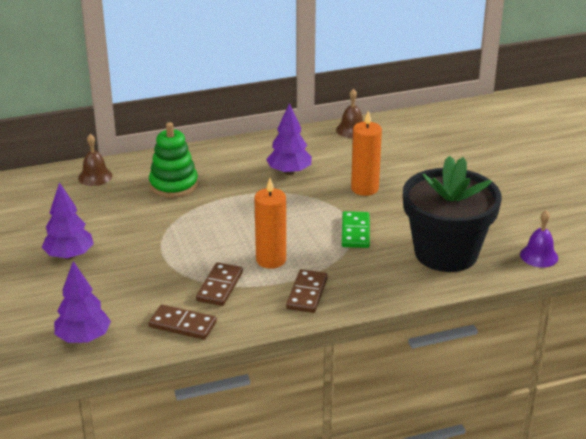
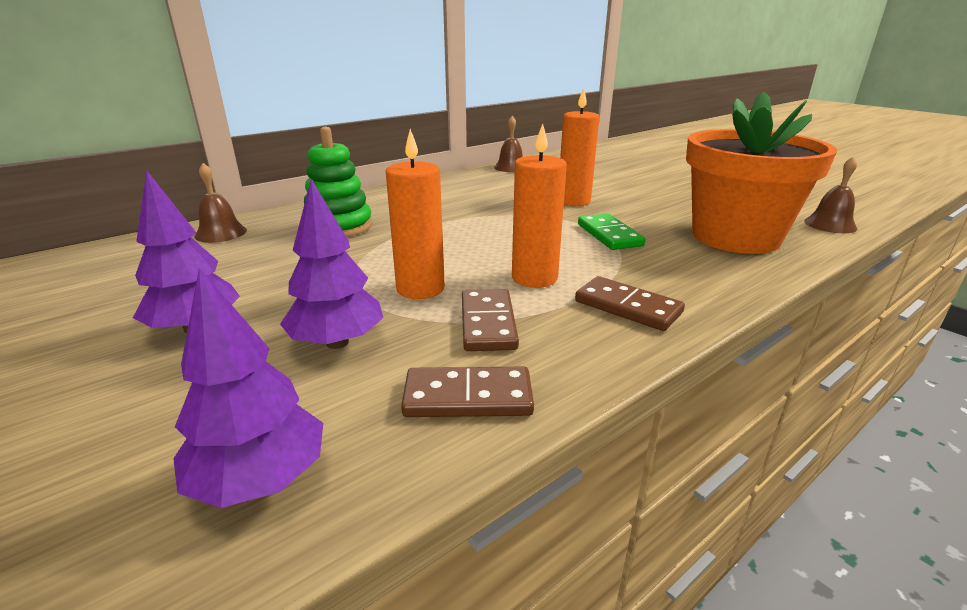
camera: 20 degrees left, 5 degrees down
purple tree [266,103,312,175] -> purple tree moved to [280,179,383,349]
brown domino [286,269,328,313] -> brown domino turned 45 degrees counterclockwise [575,276,685,331]
black flower pot [403,155,502,272] -> orange flower pot [686,92,837,254]
purple bell [520,210,558,267] -> brown bell [804,156,857,233]
none -> orange candle [386,129,445,299]

